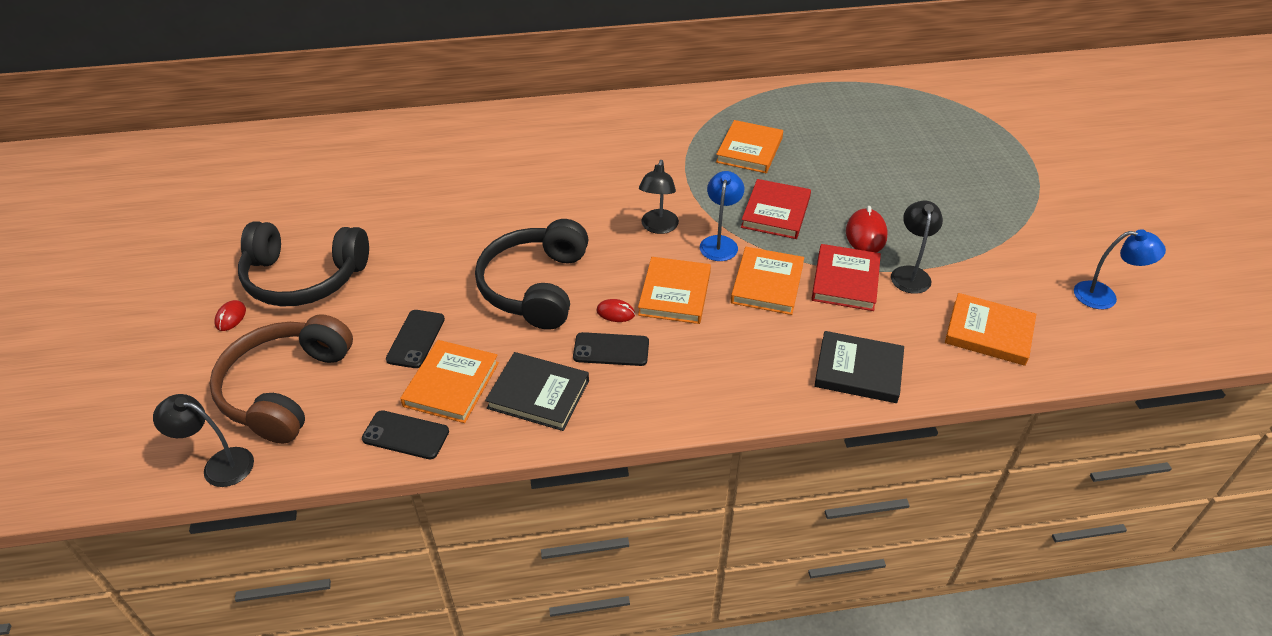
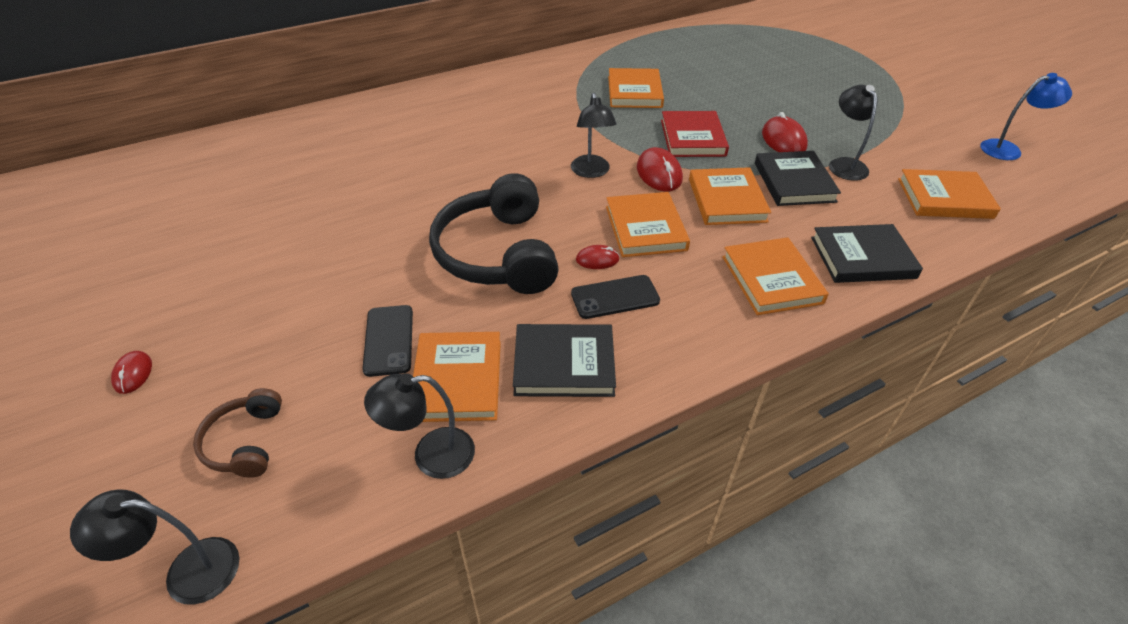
camera: 20 degrees left, 0 degrees up
brown headphones [210,314,353,444] -> brown headphones [193,388,282,478], size x0.50
black headphones [238,221,369,307] -> none
black phone [362,410,449,459] -> black lamp [364,373,475,479]
blue lamp [700,171,744,261] -> red mouse [637,147,683,192]
red book [812,244,881,311] -> black book [755,151,841,206]
none -> orange book [722,237,829,315]

